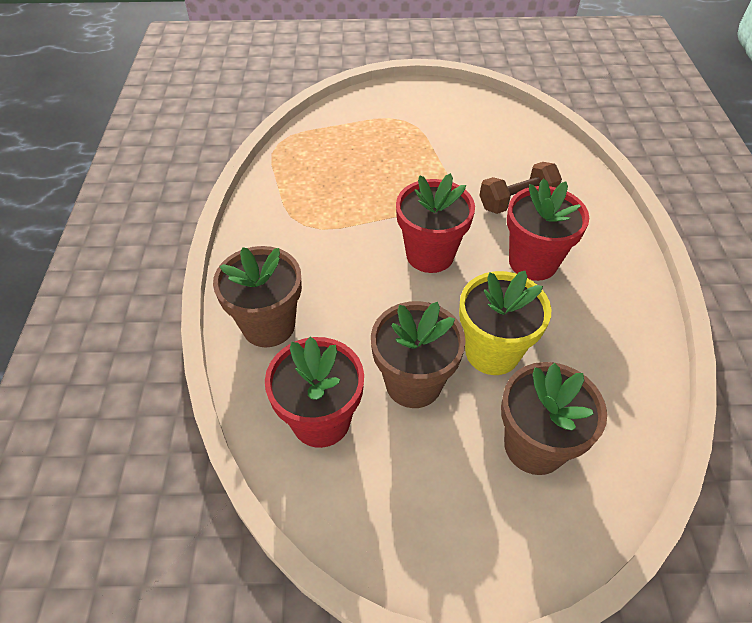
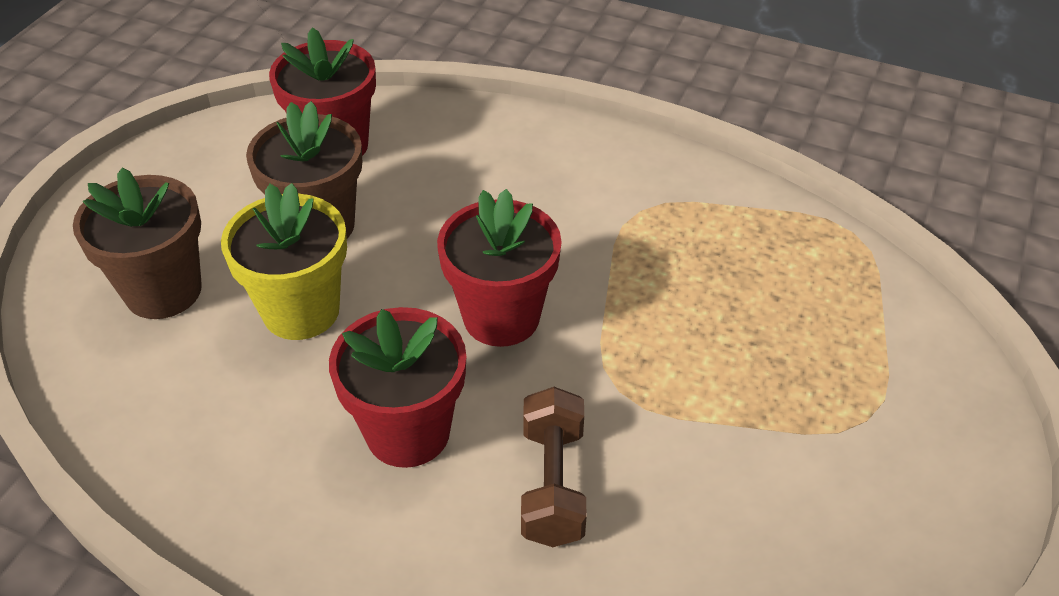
camera: 115 degrees right, 5 degrees down
brown flower pot [213,246,302,347] -> none

